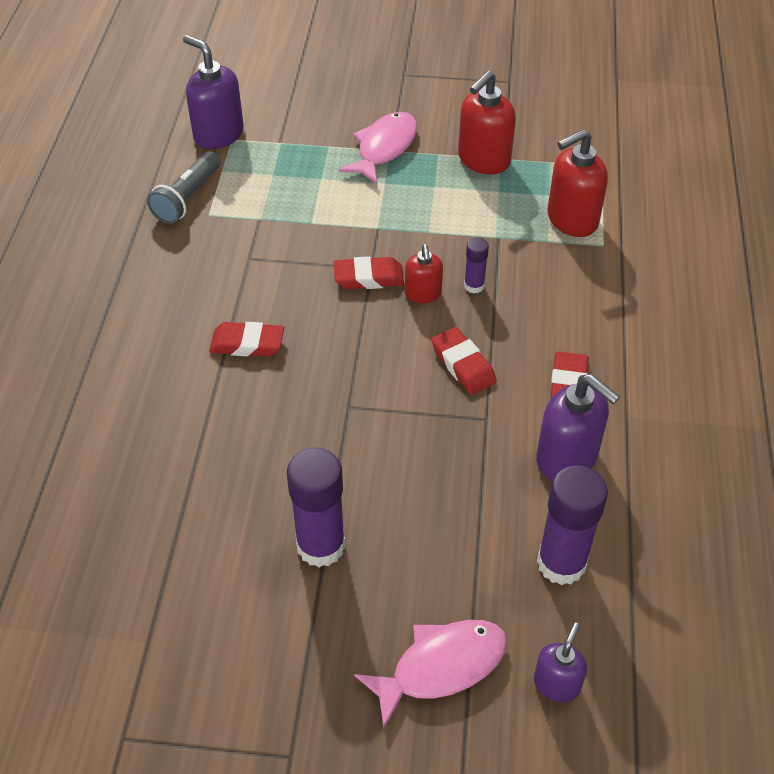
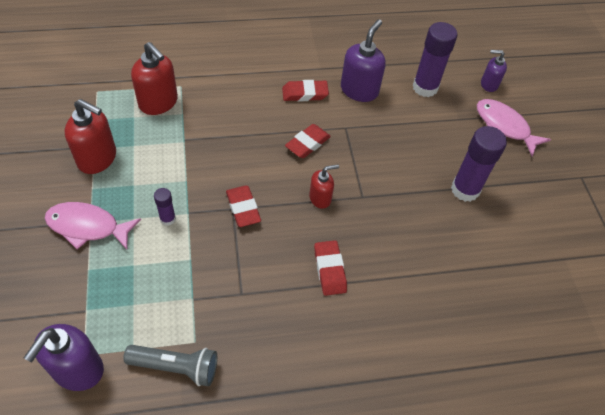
camera: 110 degrees left, 5 degrees up
red soap dispenser [405,244,443,303] -> red soap dispenser moved to [309,164,339,209]
purple glue stick [464,237,489,294] -> purple glue stick moved to [154,188,176,226]

